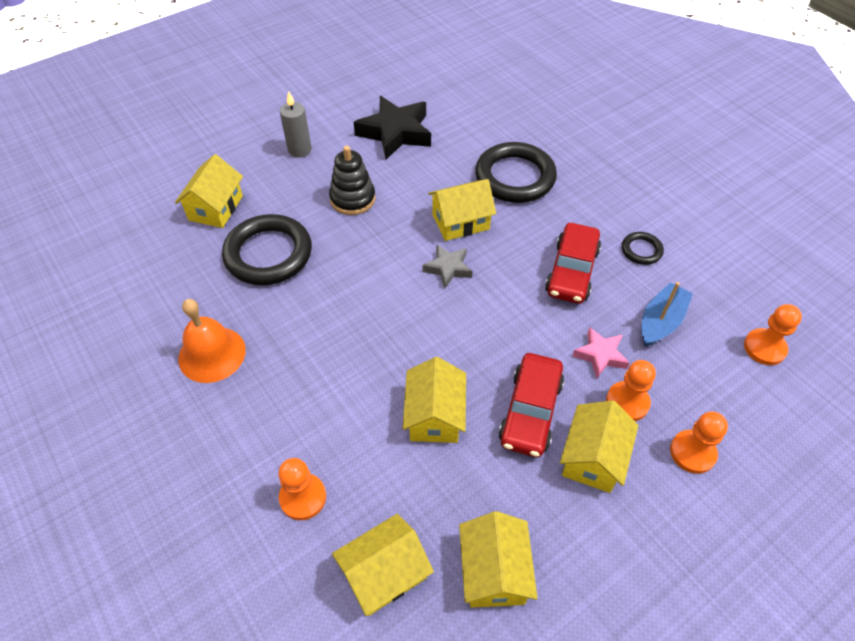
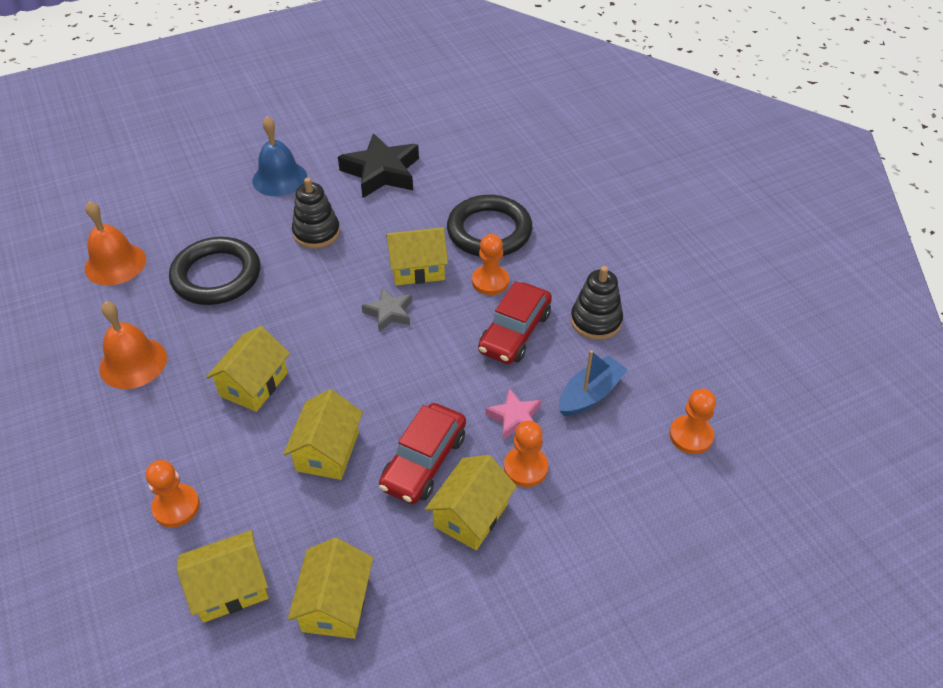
camera: 10 degrees right, 5 degrees down
yellow house [175,154,243,228] -> yellow house moved to [206,326,290,412]
grey candle [280,91,312,158] -> blue bell [252,116,307,196]
black ring [622,232,664,265] -> black stacking toy [571,266,623,340]
orange pawn [670,411,728,474] -> orange pawn moved to [472,234,509,295]
none -> orange bell [85,201,146,285]

